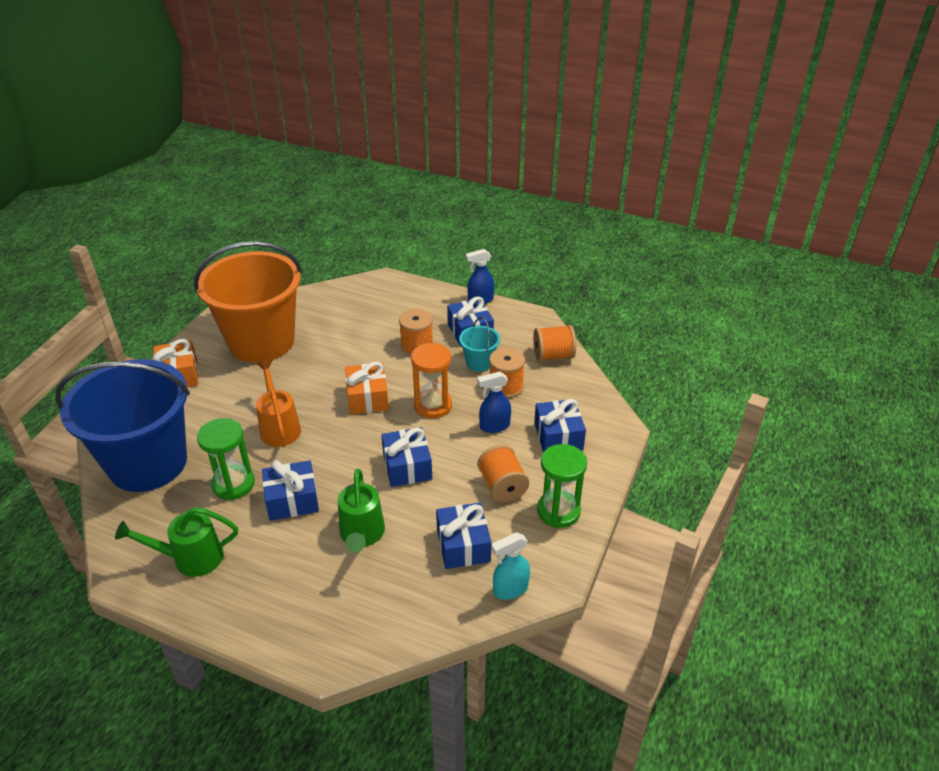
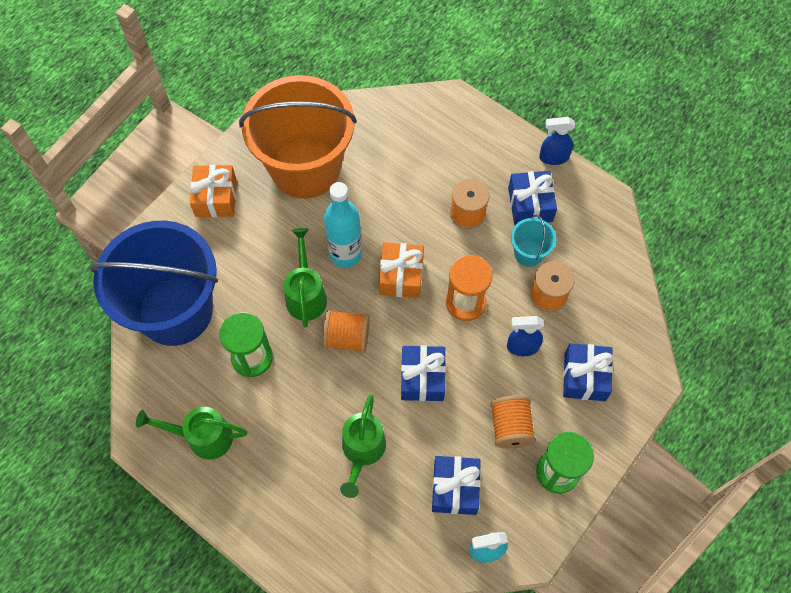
camera: 15 degrees right, 25 degrees up
orange watering can [256,360,301,447] -> green watering can [284,228,327,328]
blue gift [262,460,319,521] -> none
orange spool [533,325,576,362] -> orange spool moved to [323,310,370,353]
none -> turquoise bottle [324,182,362,268]

